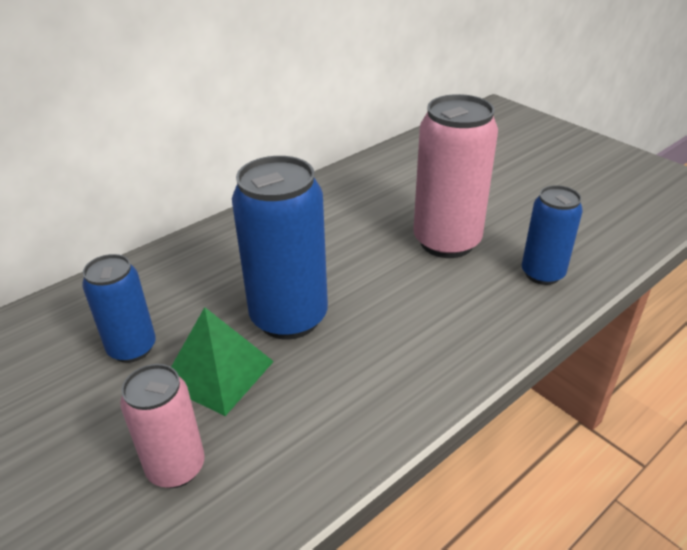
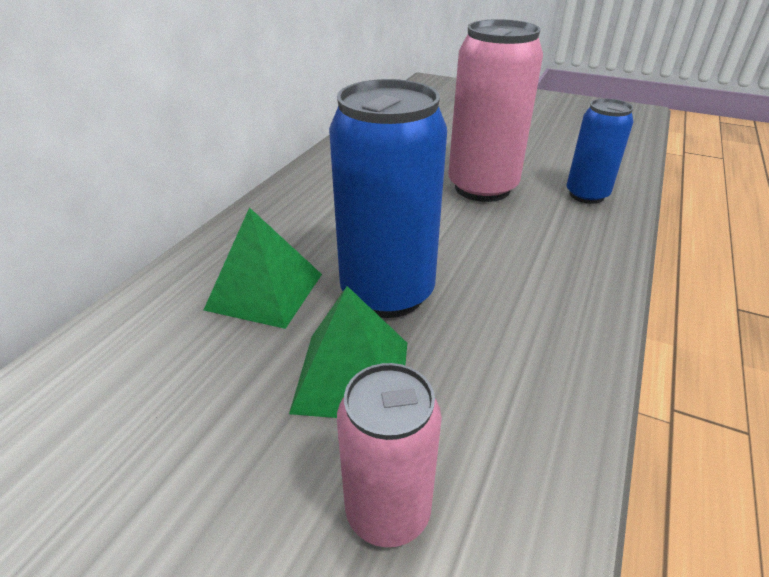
camera: 25 degrees left, 0 degrees up
blue can [82,254,156,363] -> none
none -> green pyramid [204,207,322,329]

